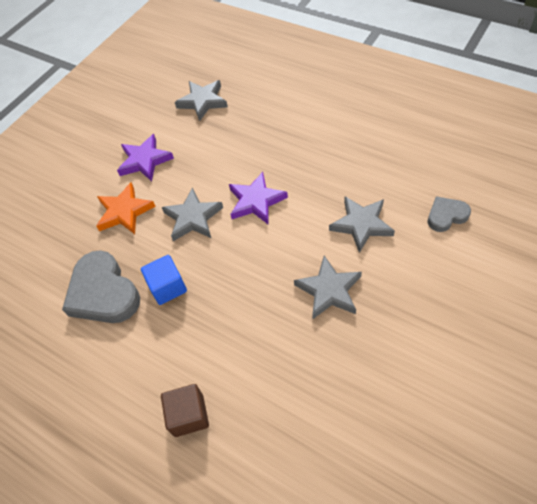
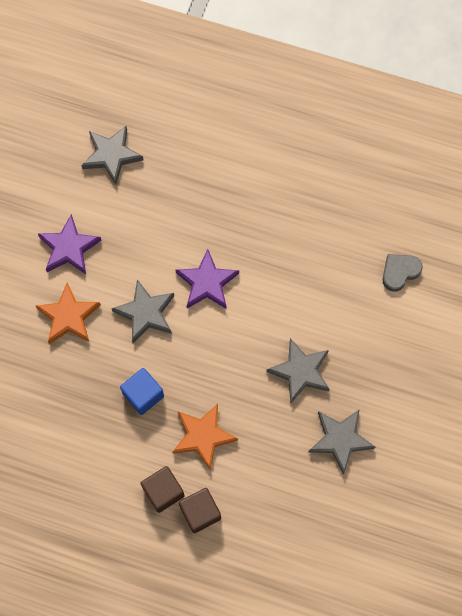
camera: 20 degrees left, 15 degrees up
grey heart [62,250,140,323] -> none
grey star [329,197,395,253] -> grey star moved to [309,410,375,475]
none -> brown cube [140,466,185,513]
none -> orange star [172,404,238,470]

